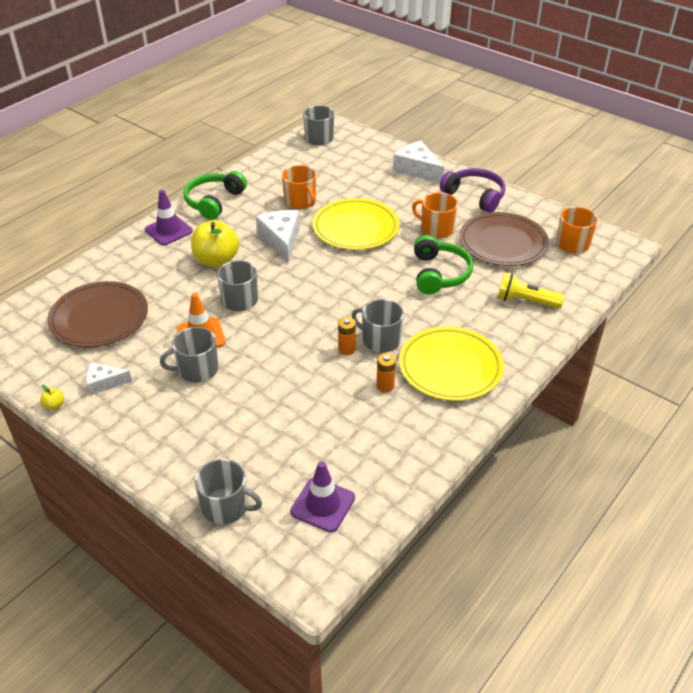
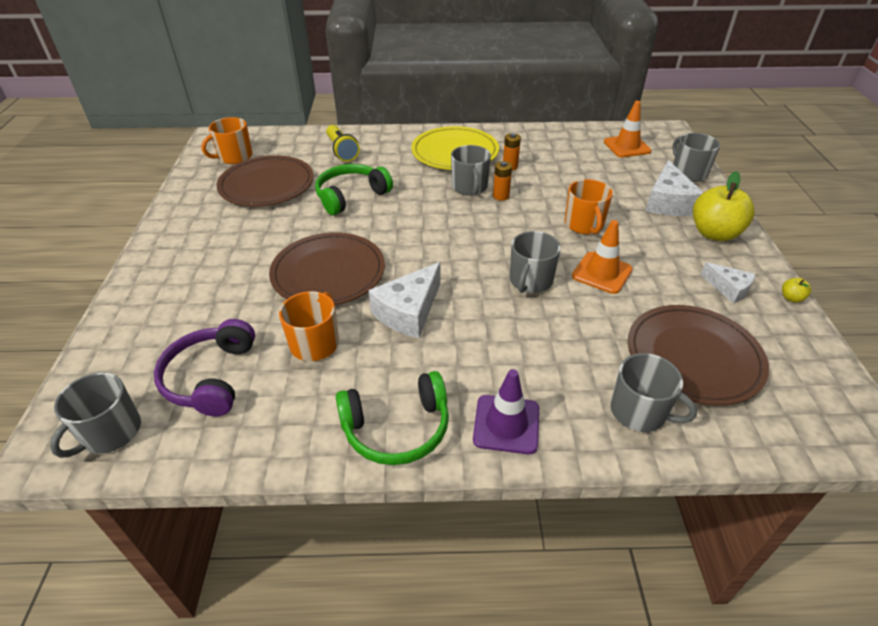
camera: 130 degrees left, 0 degrees up
grey mug [160,327,218,382] -> grey mug moved to [610,353,697,432]
yellow apple [191,220,239,267] -> yellow apple moved to [693,171,755,241]
purple traffic cone [290,461,355,532] -> orange traffic cone [604,101,651,158]
yellow plate [313,198,399,250] -> brown plate [269,232,385,305]
white cheese [393,141,444,183] -> white cheese moved to [646,160,703,216]
orange mug [412,192,458,238] -> orange mug moved to [565,179,613,234]
purple headphones [440,168,506,213] -> purple headphones moved to [154,319,255,417]

